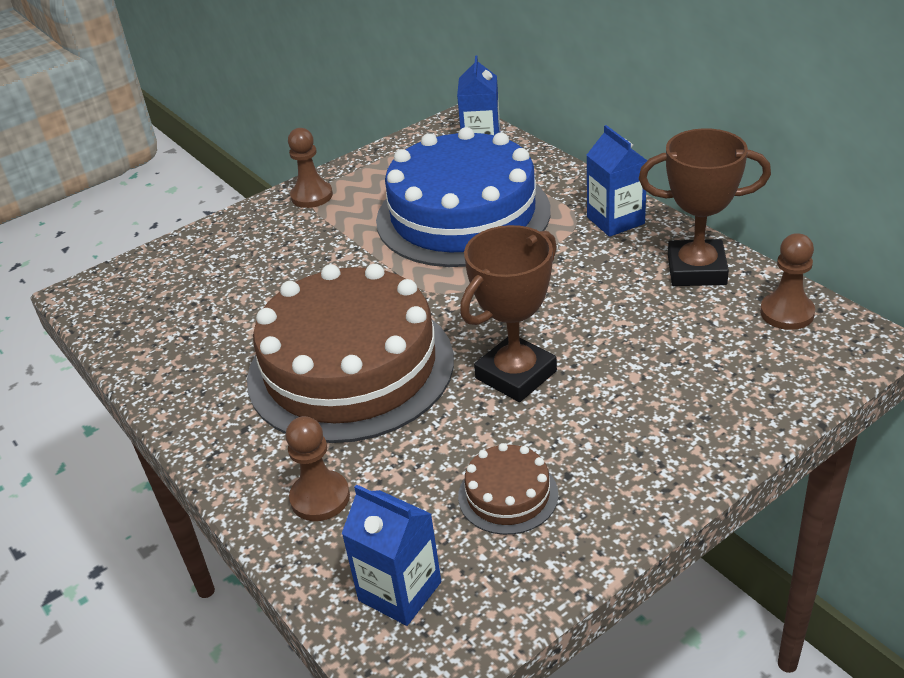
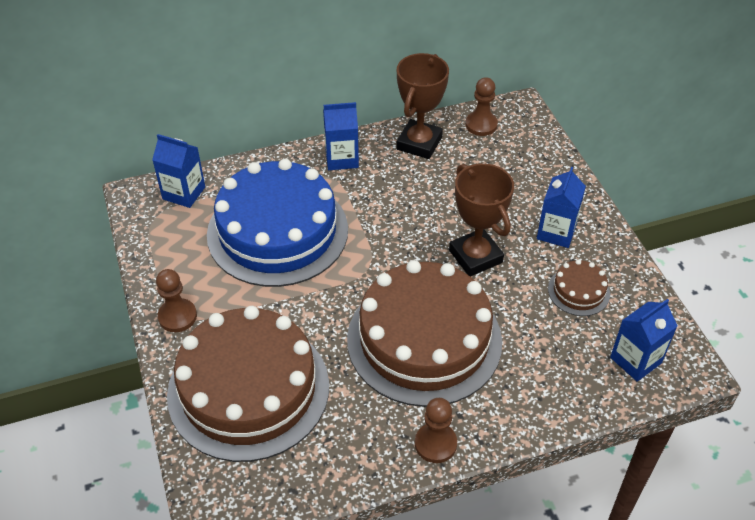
camera: 75 degrees left, 10 degrees up
brown pawn [286,416,350,521] -> brown pawn moved to [415,398,457,463]
none -> brown cake [167,306,329,462]
none -> blue carton [537,167,586,248]

